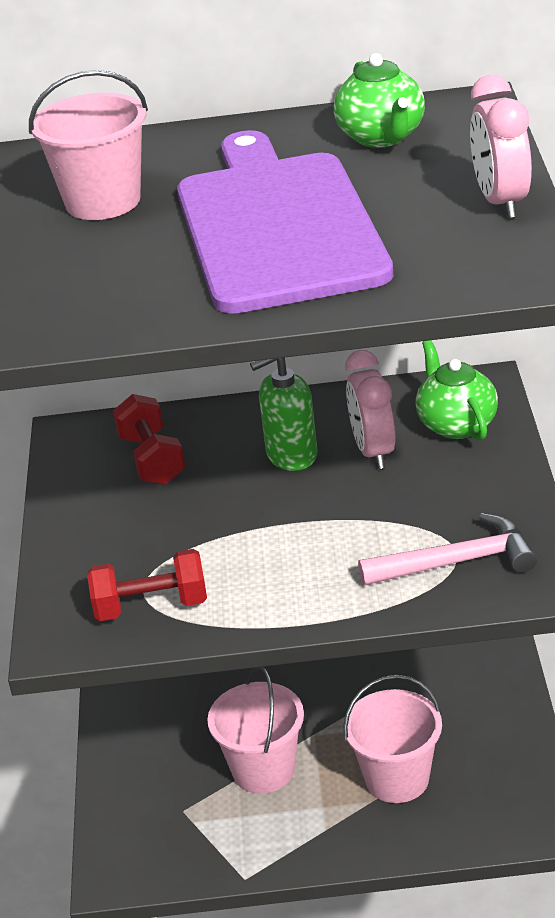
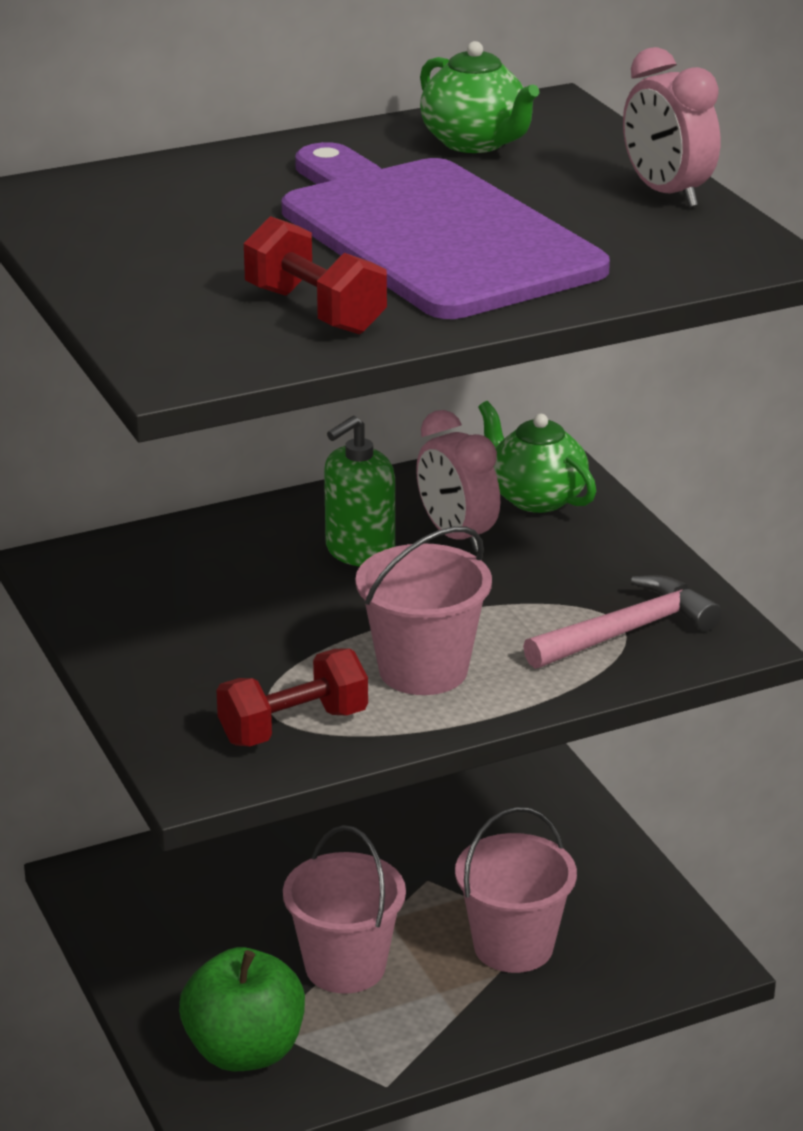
camera: 25 degrees left, 5 degrees down
pink bucket [29,70,148,220] -> pink bucket moved to [356,526,492,695]
red dumbbell [113,394,185,485] -> red dumbbell moved to [244,216,387,334]
none -> green apple [179,947,305,1071]

